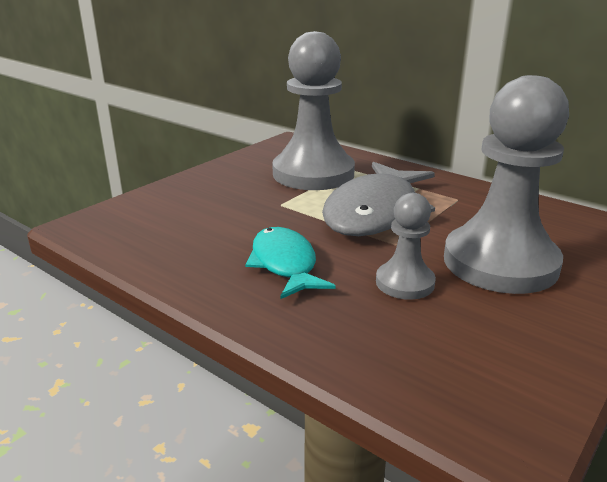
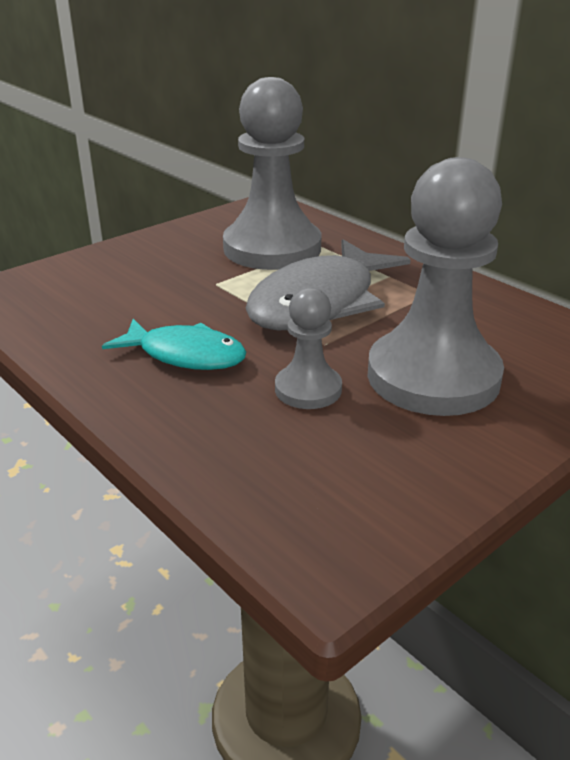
camera: 10 degrees right, 5 degrees up
turquoise fish [245,227,336,299] -> turquoise fish turned 120 degrees clockwise [102,319,246,370]

